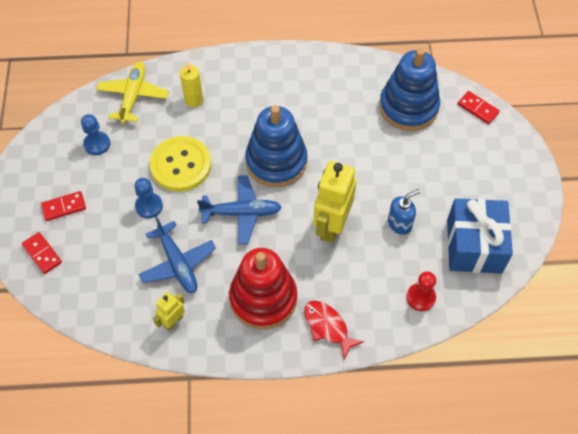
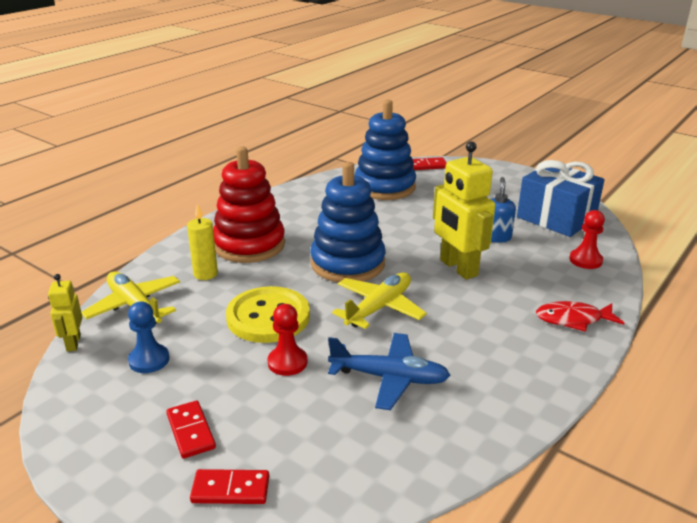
camera: 50 degrees left, 30 degrees down
red domino [41,191,86,221] -> red domino turned 45 degrees counterclockwise [166,401,216,459]
blue pawn [135,178,163,218] -> red pawn [268,304,307,376]
yellow robot [153,292,185,331] -> yellow robot moved to [48,274,82,352]
blue plane [197,175,282,244] -> yellow plane [332,272,427,329]
red stacking toy [229,248,297,330] -> red stacking toy moved to [213,146,285,263]

